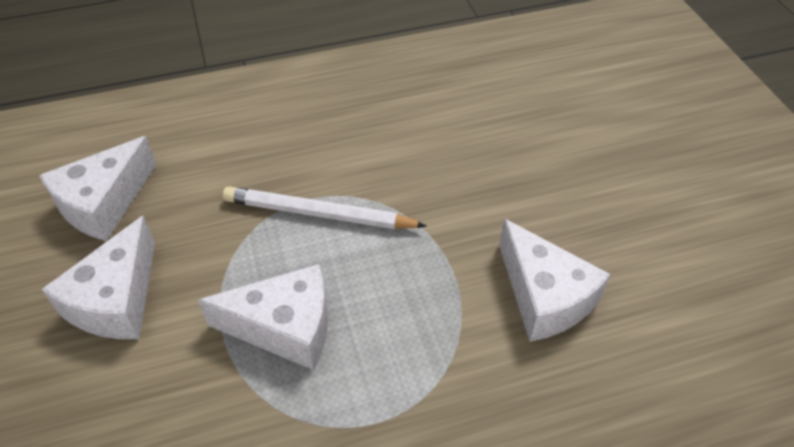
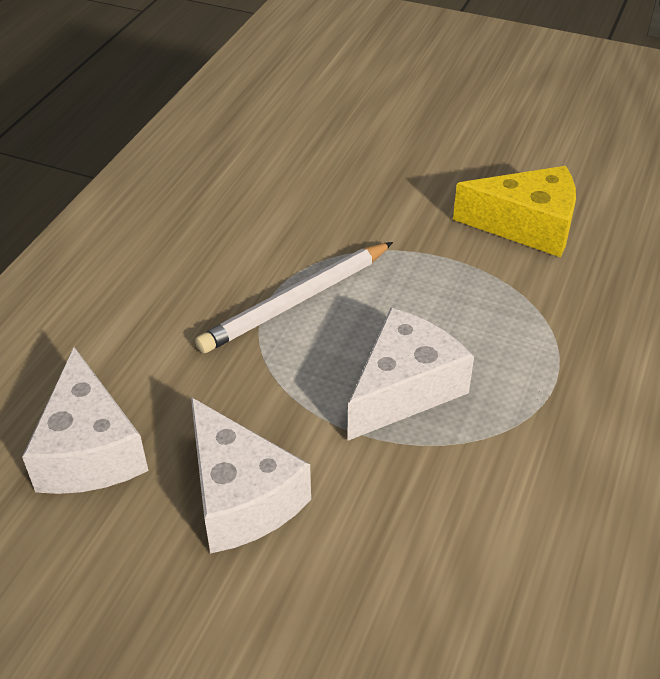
camera: 50 degrees left, 5 degrees down
white cheese [499,219,611,342] -> yellow cheese [453,166,576,257]

